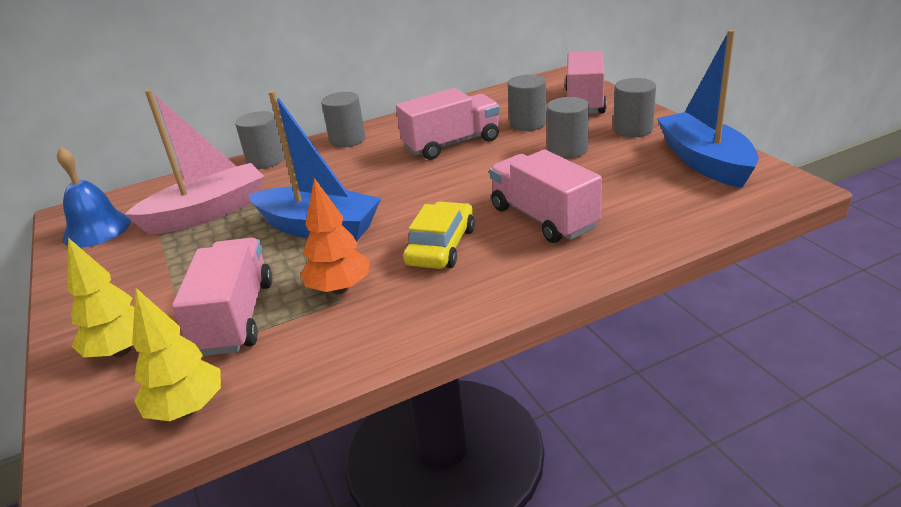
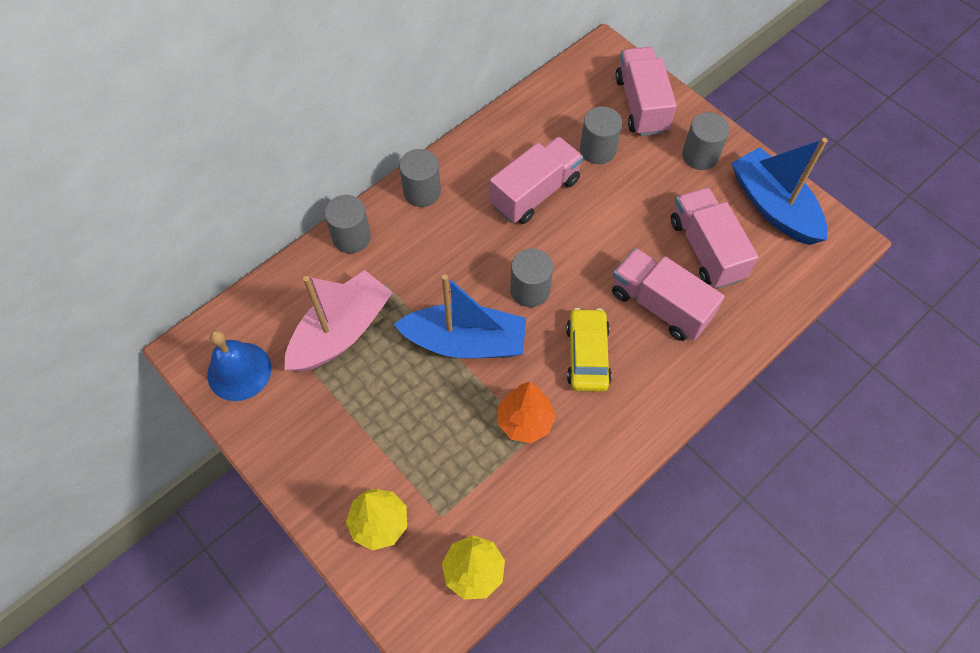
camera: 20 degrees left, 30 degrees up
pink truck [172,238,272,356] -> pink truck moved to [671,187,759,289]
grey cylinder [547,97,589,159] -> grey cylinder moved to [510,248,553,307]

